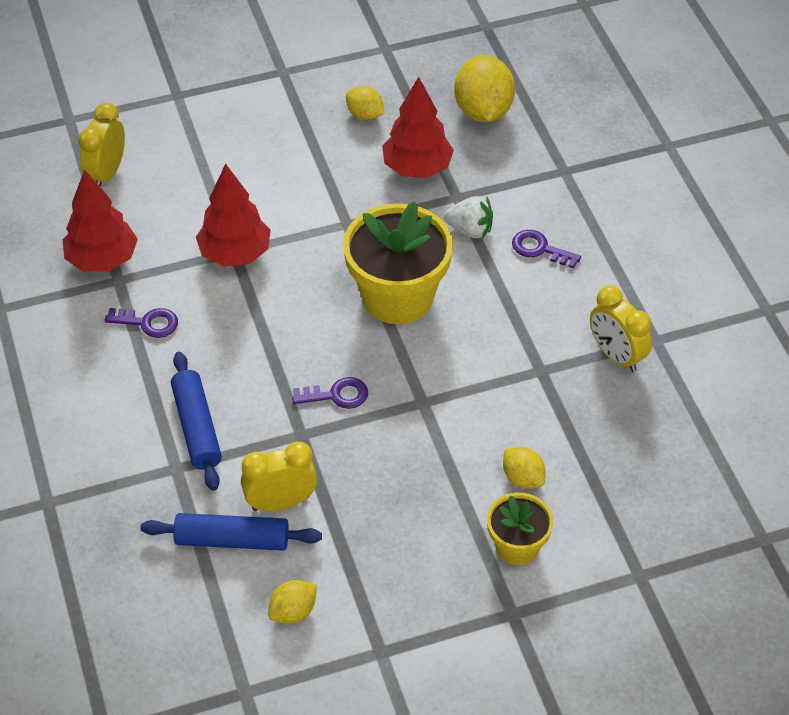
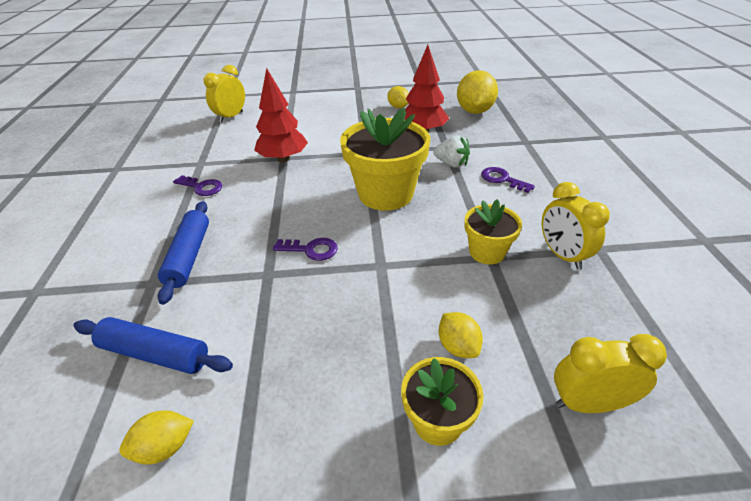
camera: 15 degrees right, 10 degrees down
red tree [63,170,138,272] -> none
yellow clock [241,442,317,511] -> yellow clock moved to [554,334,667,413]
none -> yellow flower pot [465,199,522,264]

